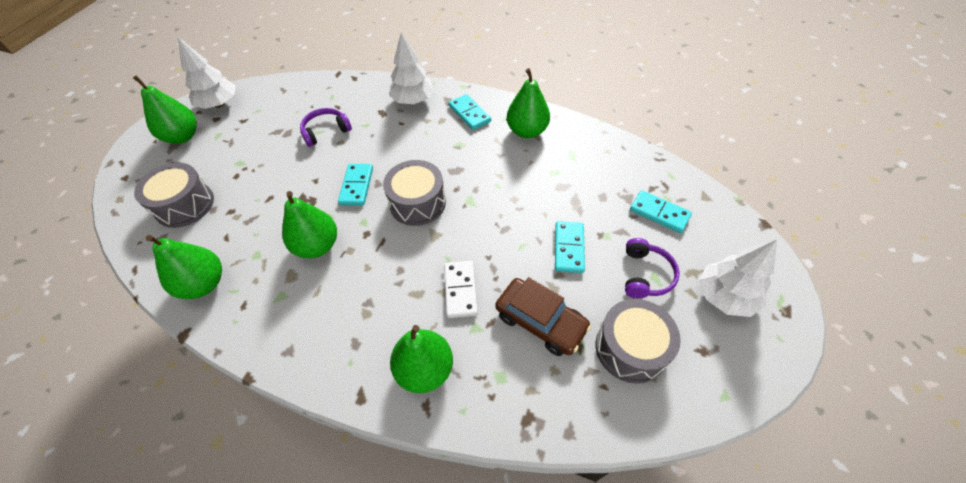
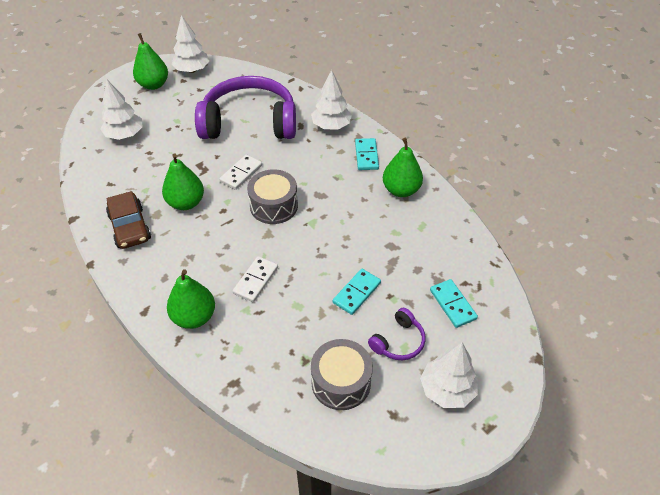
camera: 30 degrees right, 5 degrees down
grey drum [134,162,214,228] -> white tree [100,80,142,140]
green pear [146,235,222,299] -> none
purple headphones [300,108,352,147] -> purple headphones [195,76,296,139], size x2.38
turquoise domino [338,164,373,206] -> white domino [220,154,262,190]
brown car [495,277,591,356] -> brown car moved to [106,191,151,249]

